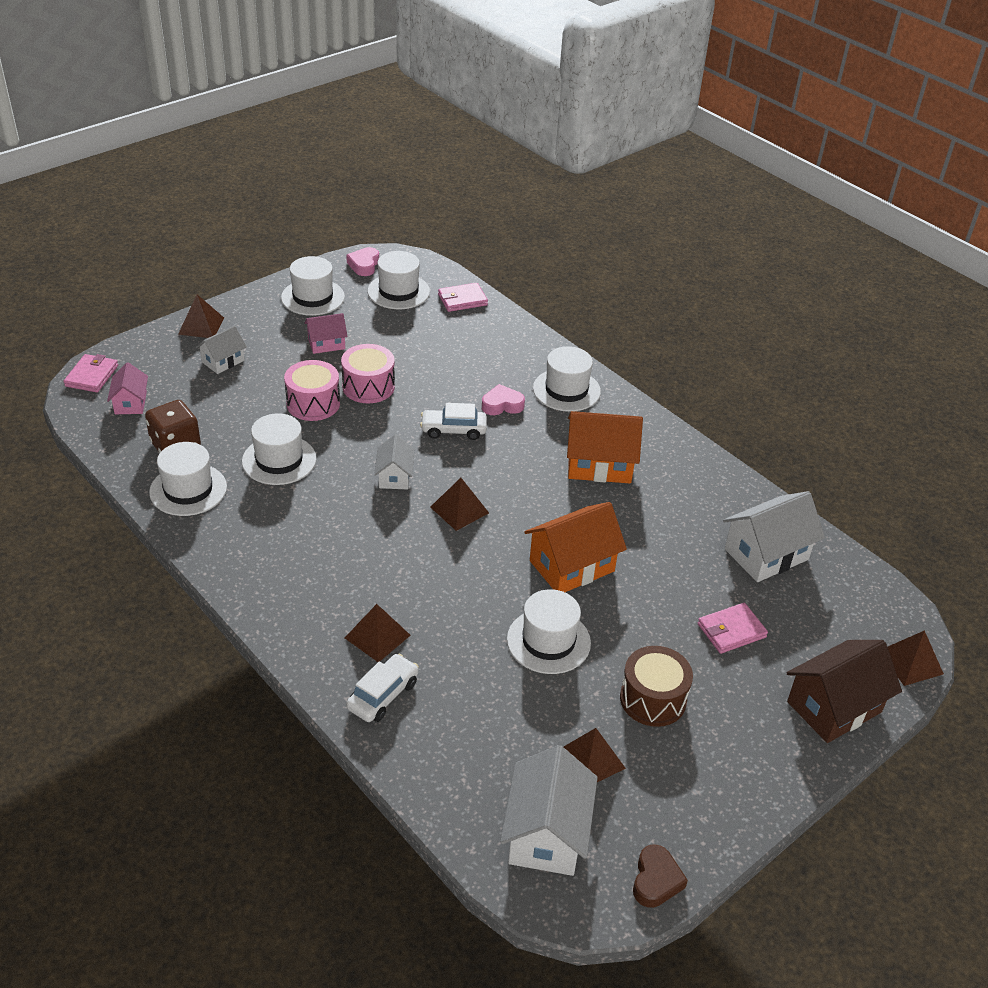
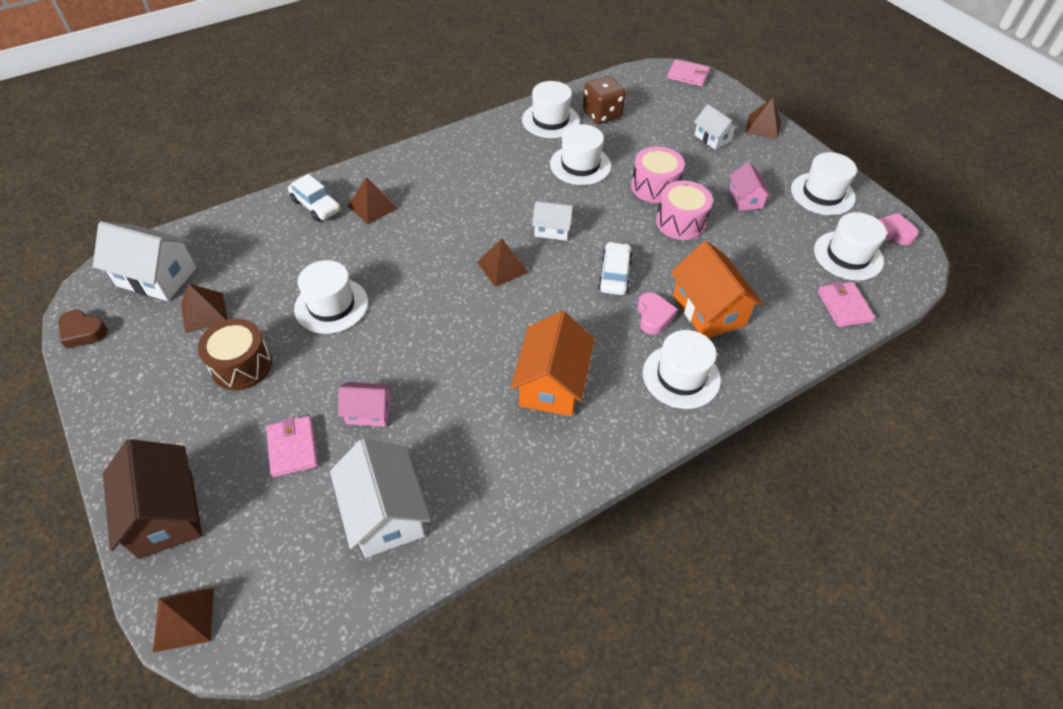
camera: 100 degrees right, 10 degrees up
pink house [107,362,148,414] -> pink house moved to [338,382,392,427]
orange house [524,502,627,592] -> orange house moved to [671,241,763,338]

